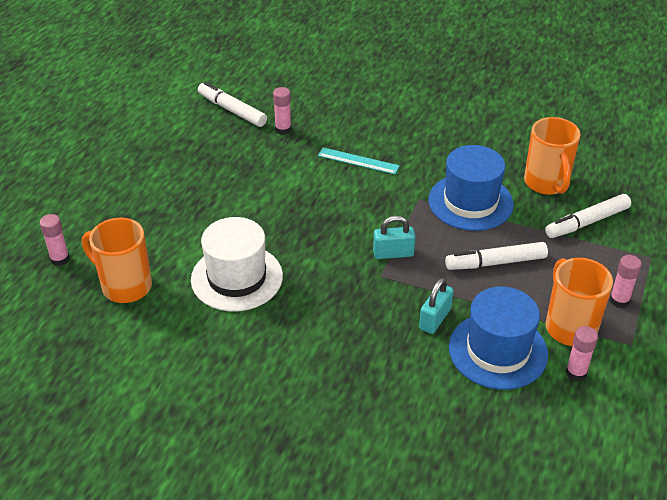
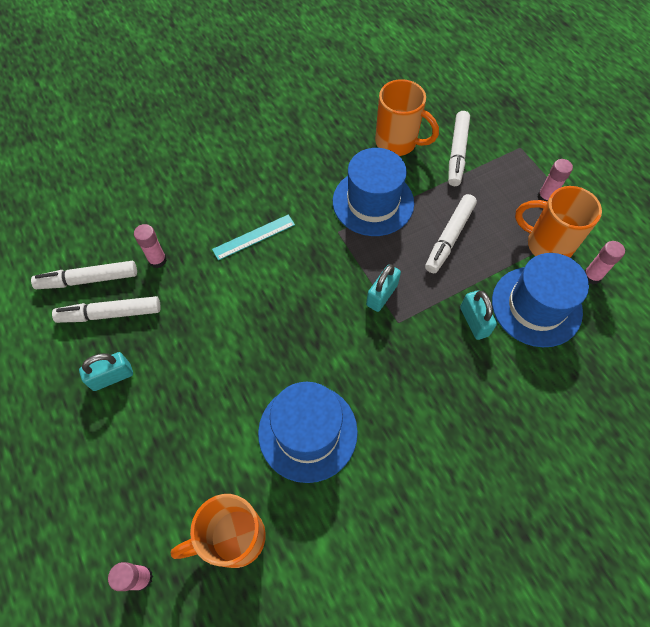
camera: 50 degrees left, 20 degrees up
white hat [191,217,283,311] -> blue hat [258,382,358,483]
none -> white marker [52,296,161,323]
none -> turquoise padlock [79,352,133,391]

